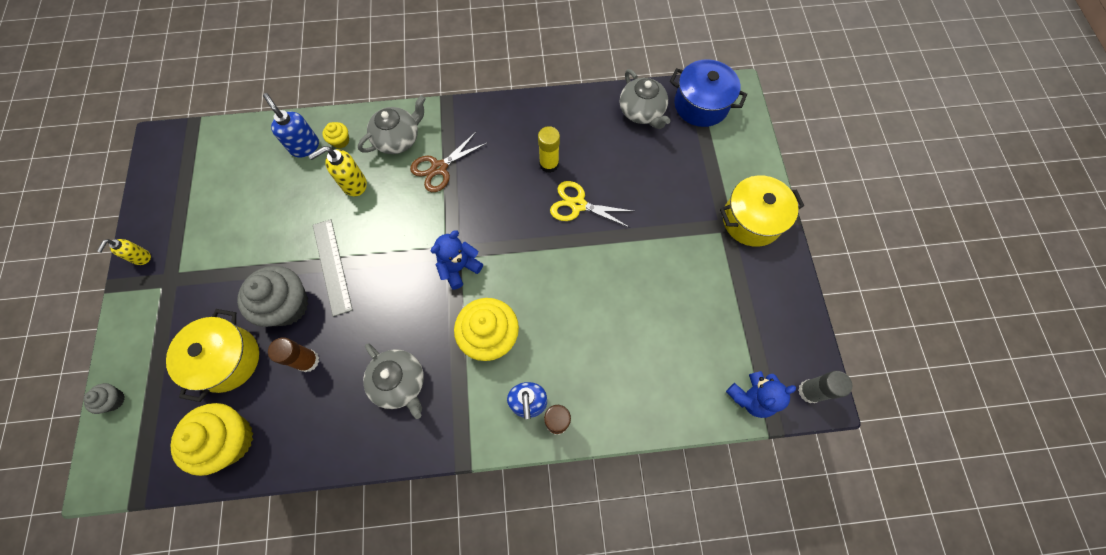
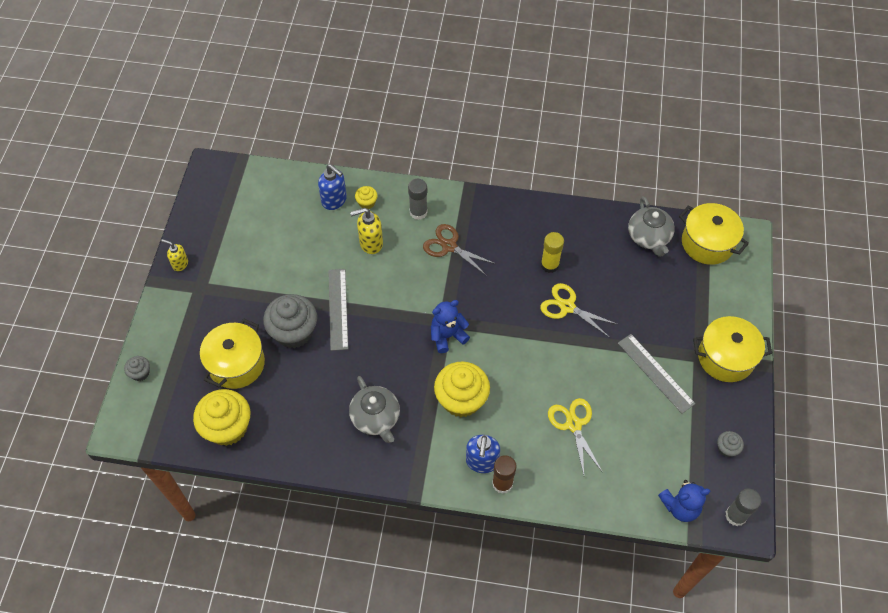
camera: 15 degrees right, 10 degrees down
yellow soap dispenser [97,239,151,265] -> yellow soap dispenser turned 75 degrees clockwise [161,239,188,271]
blue soap dispenser [263,93,319,158] -> blue soap dispenser turned 150 degrees clockwise [318,164,347,210]
brown glue stick [268,337,319,372] -> none
grey teapot [358,95,426,154] -> grey glue stick [408,179,428,220]
brown scissors [410,131,487,192] -> brown scissors turned 60 degrees clockwise [423,224,496,276]
blue pot [670,59,747,127] -> yellow pot [679,203,749,265]
none -> yellow scissors [548,398,603,475]
none -> grey ruler [618,334,695,414]
none -> grey cupcake [717,431,744,457]

